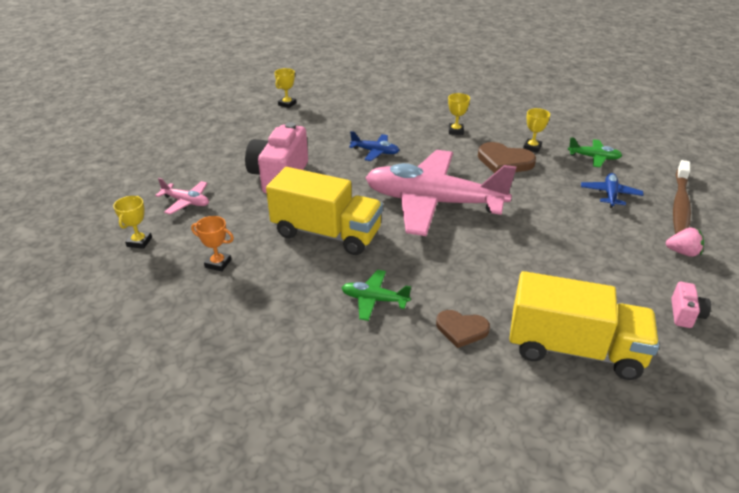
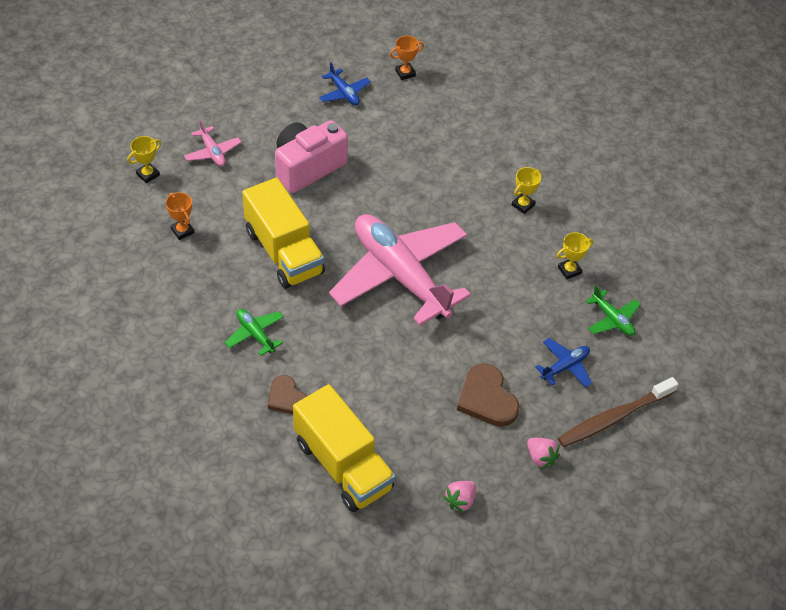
camera: 35 degrees right, 15 degrees up
yellow trophy [275,68,297,108] -> orange trophy [390,36,424,80]
blue plane [349,131,400,161] -> blue plane moved to [319,62,371,105]
brown heart [478,142,536,173] -> brown heart moved to [457,364,520,427]
pink camera [671,282,711,328] -> pink strawberry [443,481,476,513]

